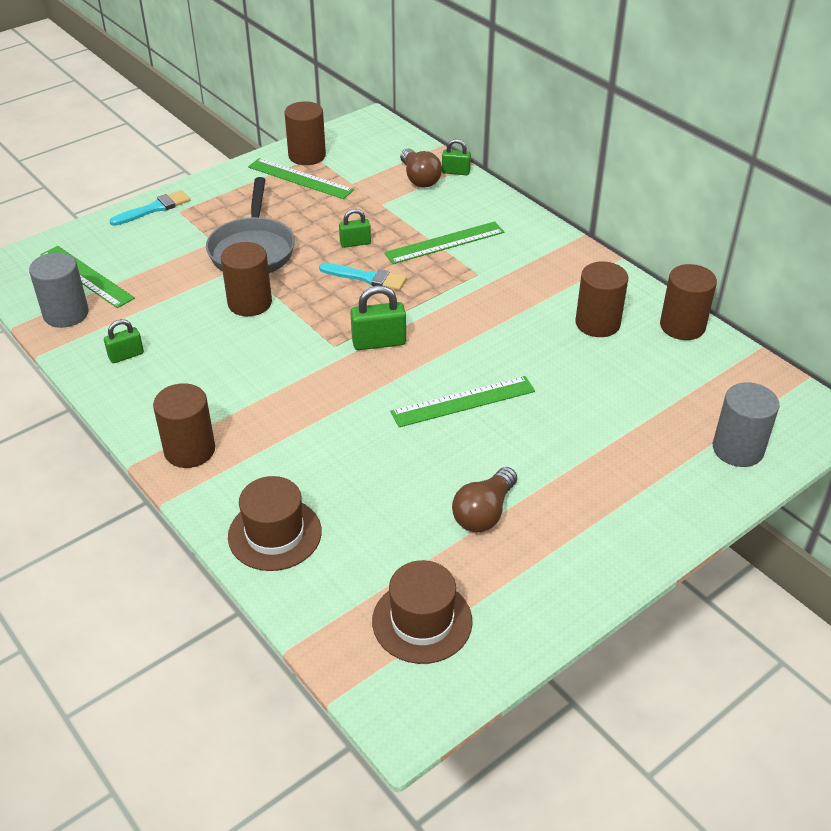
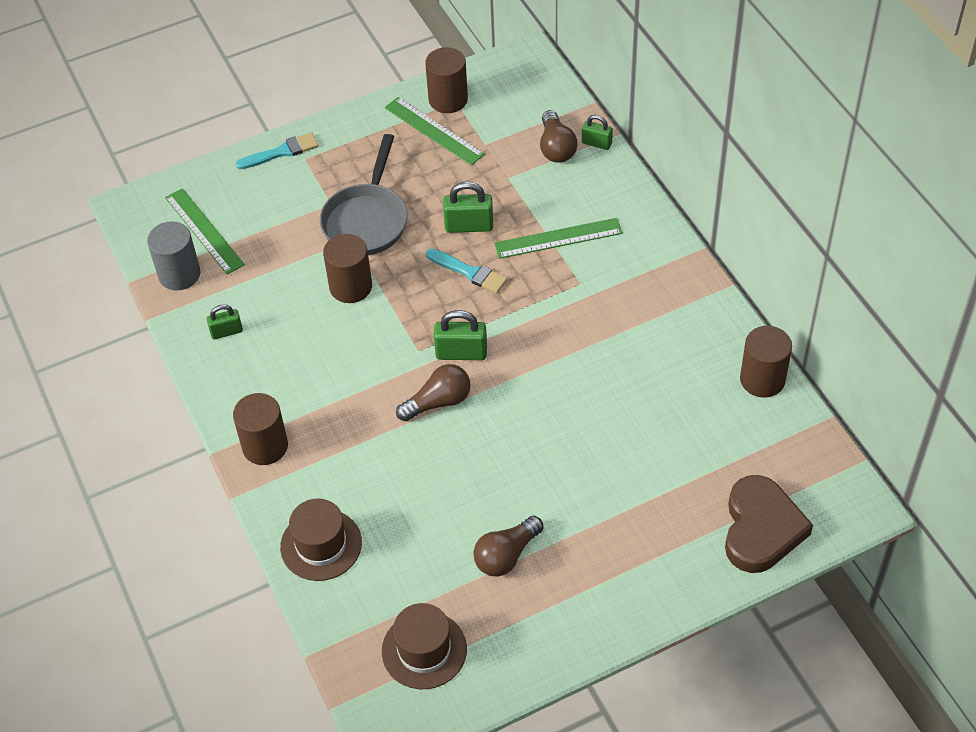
camera: 15 degrees right, 10 degrees up
green padlock [339,209,371,248] -> green padlock [443,182,493,233], size x1.57
green ruler [391,376,535,427] -> none
brown cylinder [575,261,629,337] -> none
grey cylinder [713,382,779,467] -> brown heart [725,475,813,573]
none -> brown light bulb [396,364,471,421]

